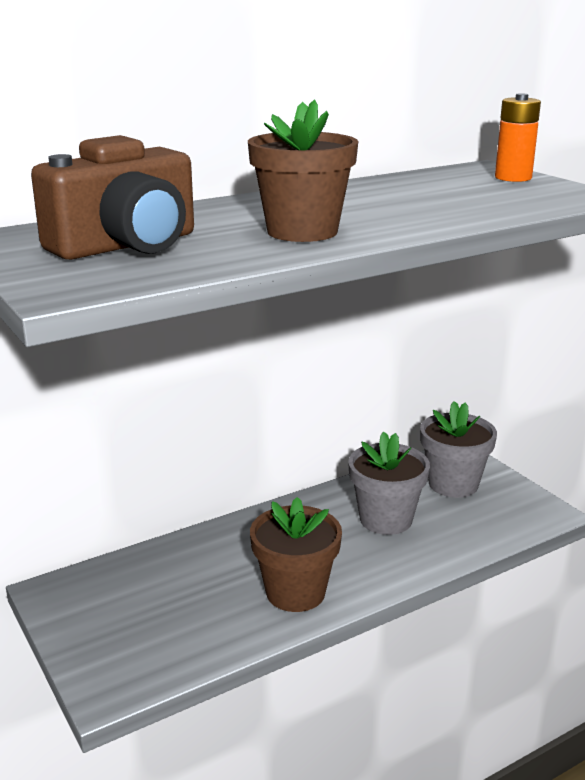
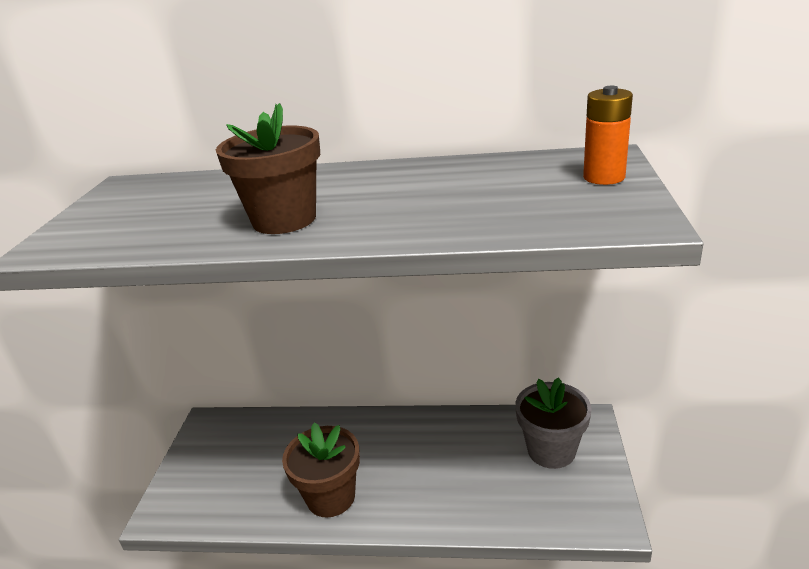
camera: 40 degrees right, 5 degrees up
brown camera [31,135,194,260] -> none
grey flower pot [348,432,430,535] -> none

